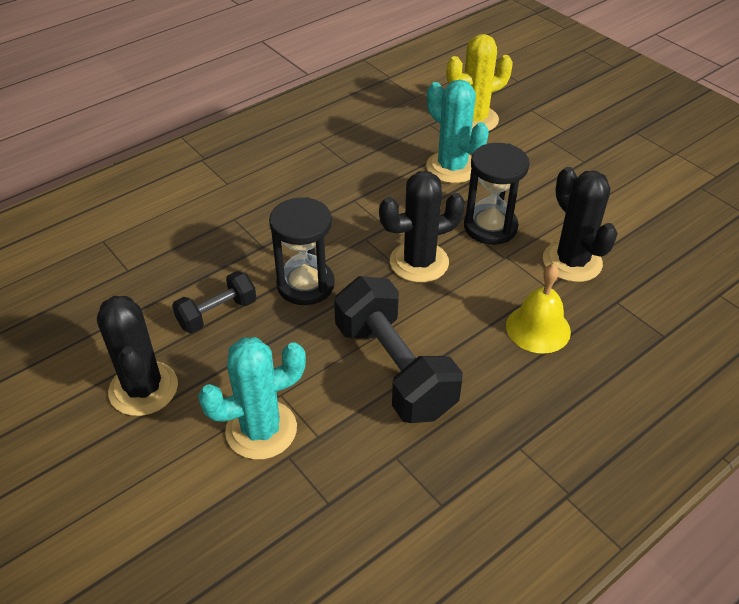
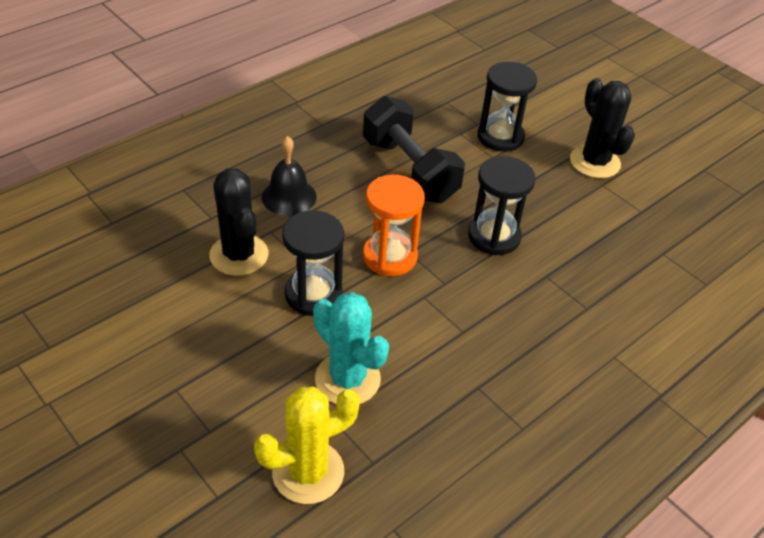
camera: 175 degrees right, 0 degrees up
black dumbbell [172,271,256,333] -> none
turquoise cactus [198,337,306,460] -> black hourglass [477,62,537,152]
black cactus [379,171,465,283] -> orange hourglass [363,175,425,276]
yellow bell [506,264,571,353] -> black bell [262,136,317,216]

